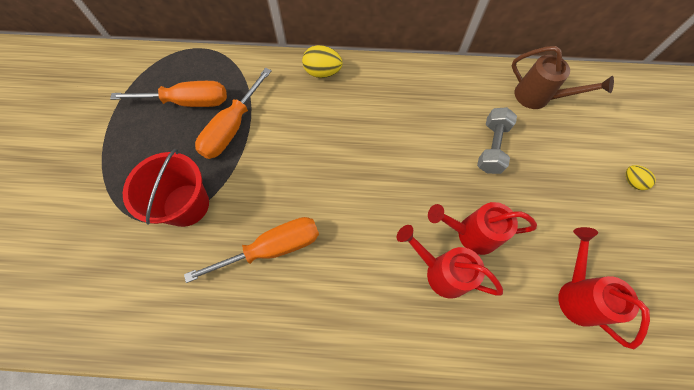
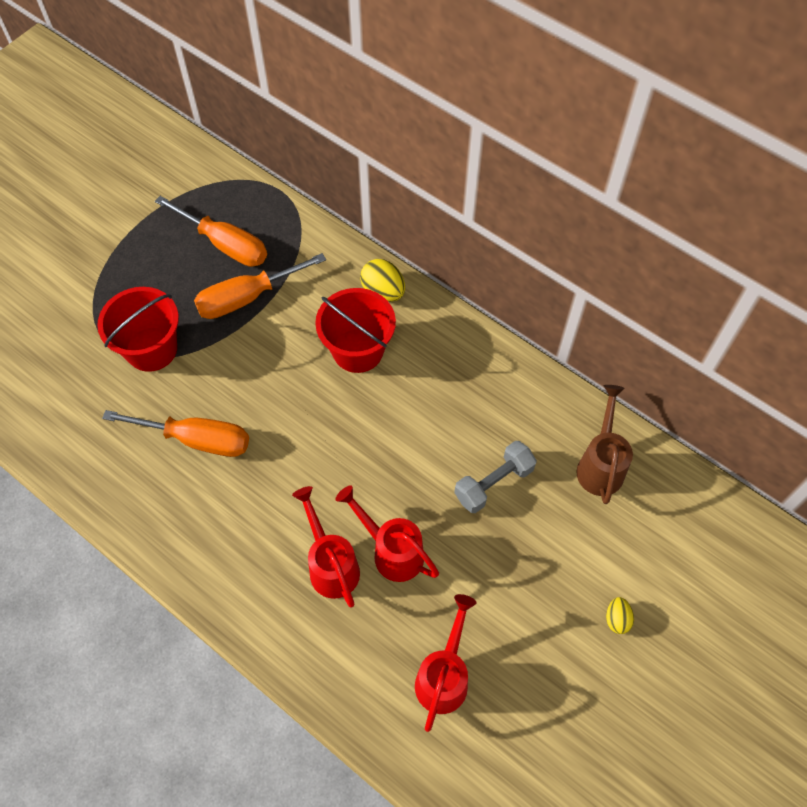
camera: 35 degrees right, 5 degrees down
brown watering can [512,46,614,109] -> brown watering can turned 150 degrees counterclockwise [576,385,633,504]
none -> red bucket [315,288,396,373]

